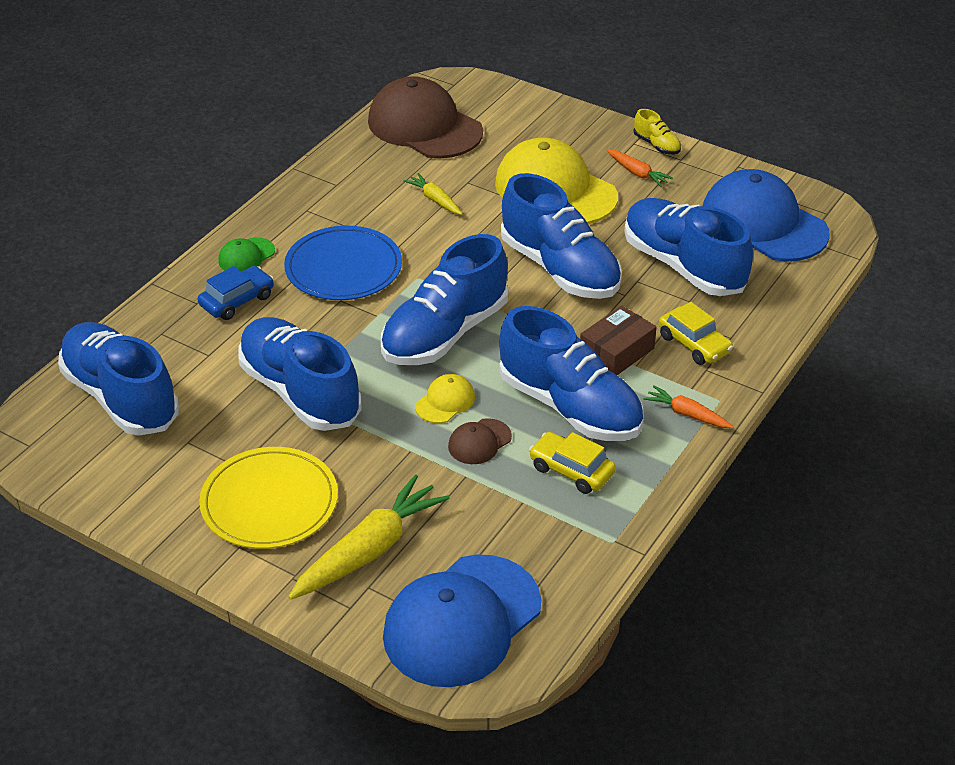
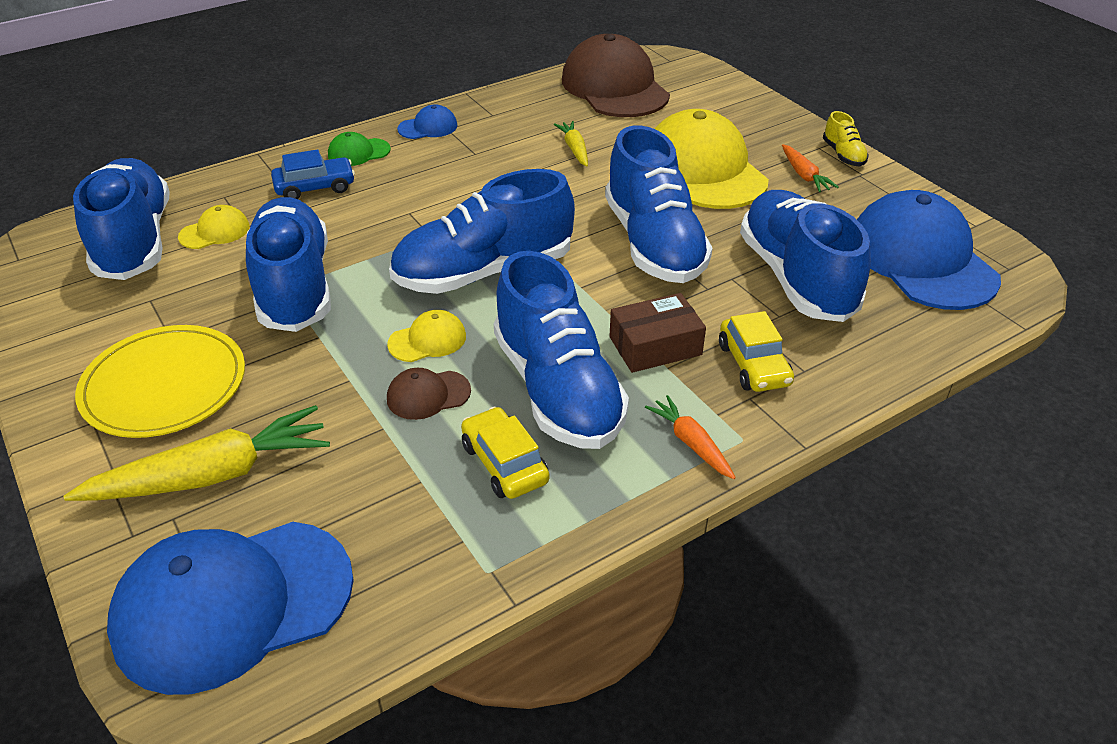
camera: 25 degrees right, 0 degrees up
blue plate [284,226,402,300] -> none
none -> yellow cap [178,205,250,249]
none -> blue cap [397,104,458,139]

